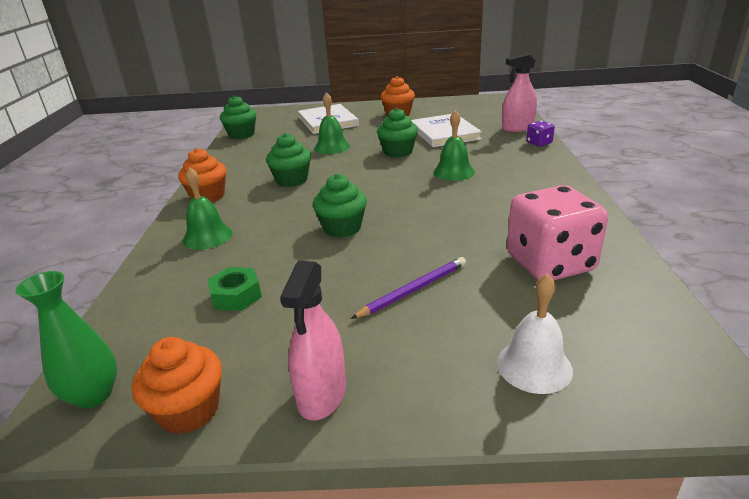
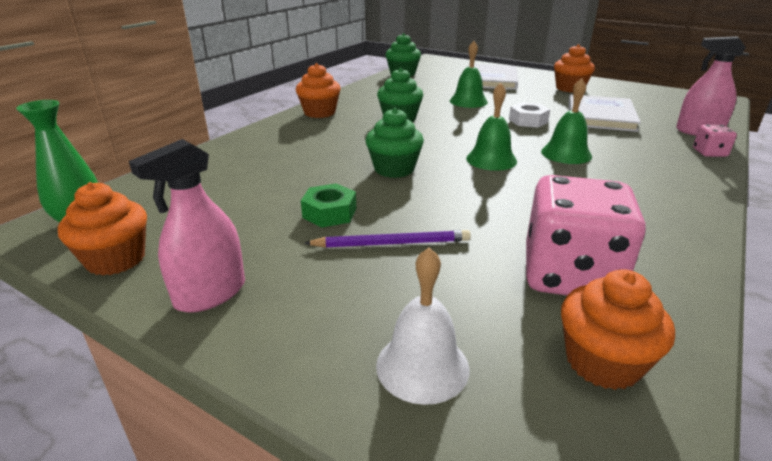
camera: 30 degrees right, 0 degrees up
green bell [183,167,232,250] -> green bell moved to [466,83,517,171]
green nut [208,267,262,311] -> green nut moved to [301,183,356,227]
green cupcake [377,108,418,158] -> white nut [509,102,550,128]
purple dice [526,120,555,146] -> pink dice [693,125,737,157]
none -> orange cupcake [561,269,675,390]

